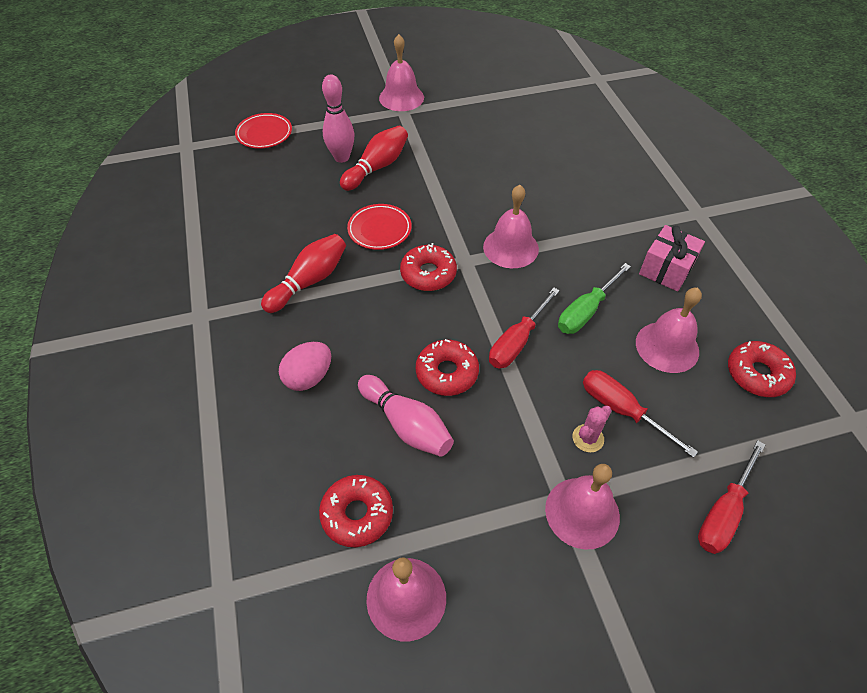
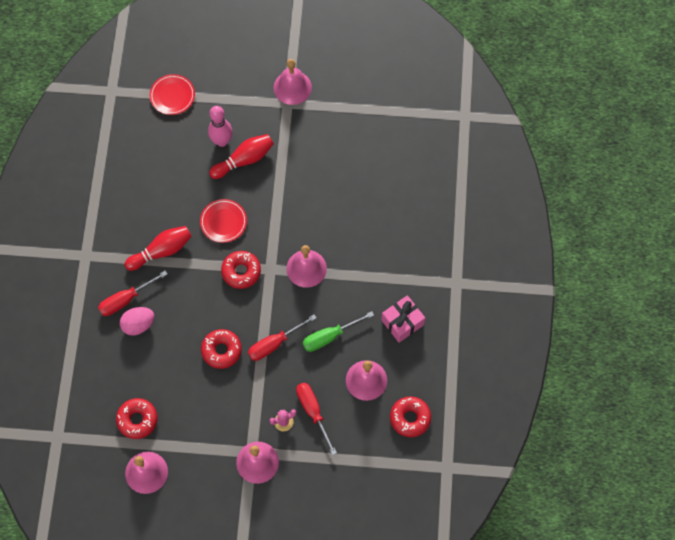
camera: 20 degrees right, 15 degrees up
pink bowling pin [358,375,454,457] -> none
red screwdriver [698,440,765,554] -> red screwdriver moved to [98,271,167,316]

